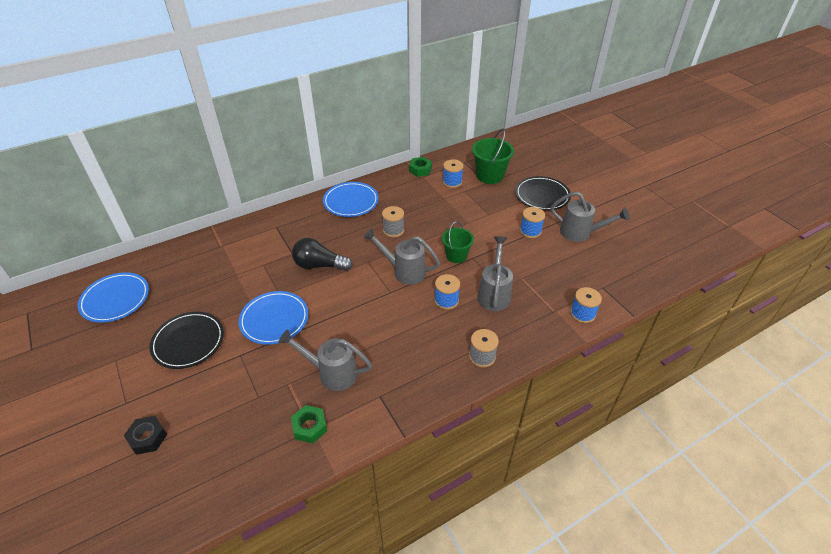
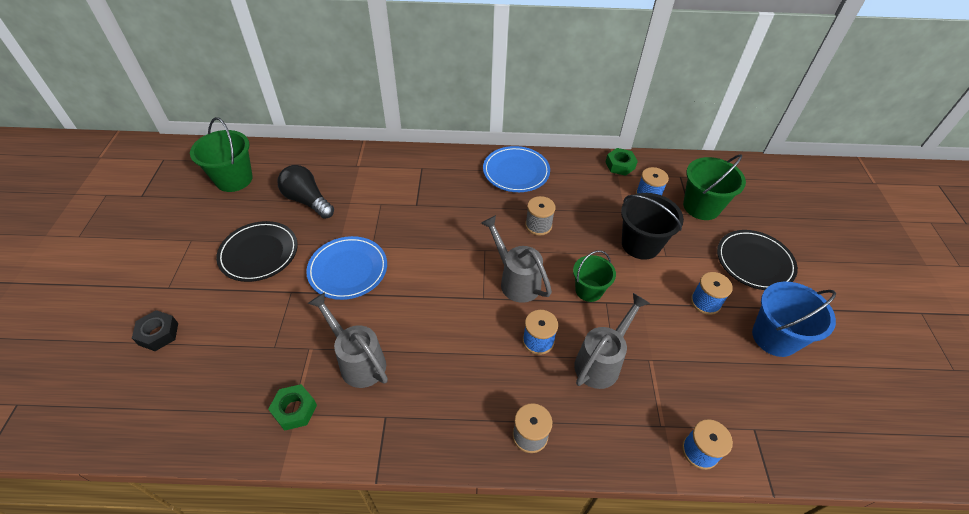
camera: 30 degrees right, 5 degrees up
blue plate [78,272,149,323] -> green bucket [190,117,253,192]
black light bulb [292,238,352,271] -> black light bulb moved to [277,165,334,219]
grey watering can [551,192,629,242] -> blue bucket [752,282,836,357]
none -> black bucket [621,193,684,260]

